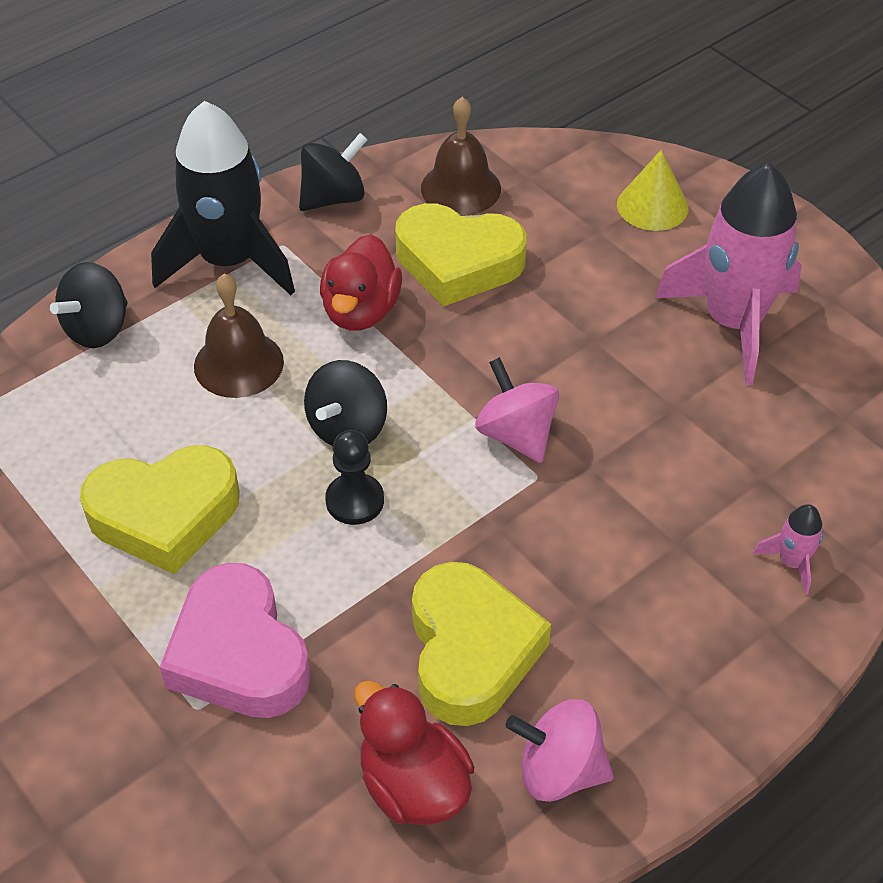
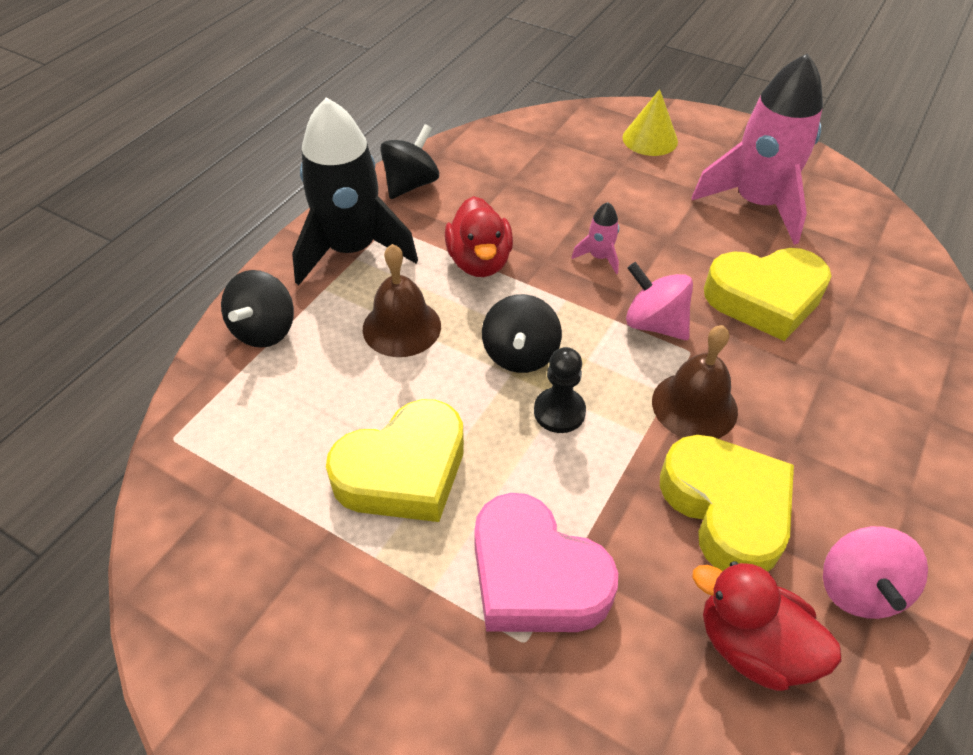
camera: 20 degrees left, 0 degrees up
yellow heart [395,203,527,307] -> yellow heart moved to [704,248,831,341]
brown bell [421,97,501,216] -> brown bell moved to [652,325,738,439]
pink spinning top [505,699,614,802] -> pink spinning top turned 75 degrees counterclockwise [823,526,928,619]
pink rocket [753,504,823,595] -> pink rocket moved to [572,202,619,274]

